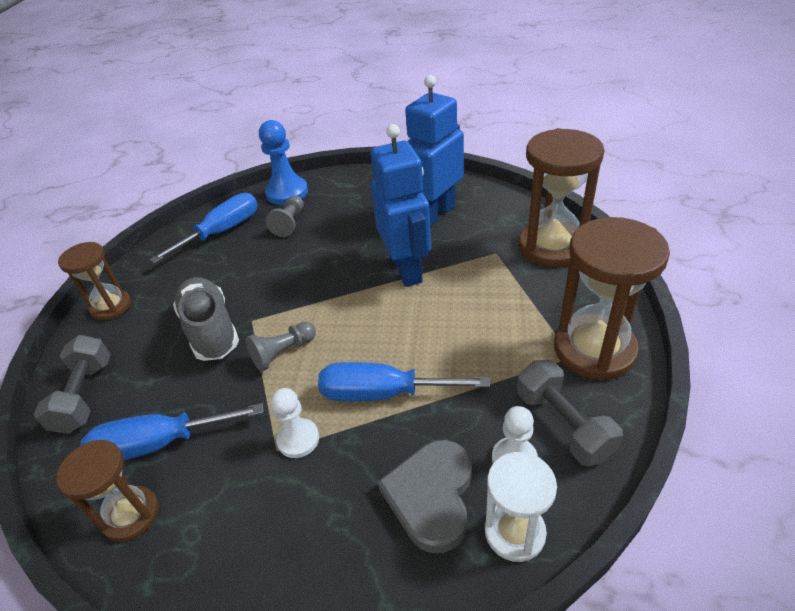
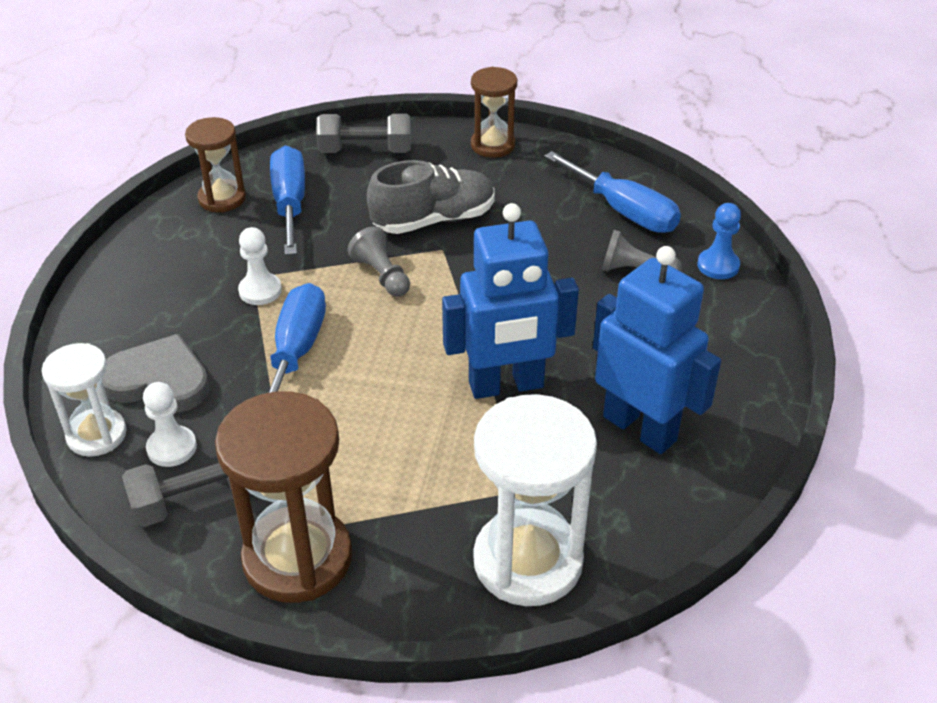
camera: 90 degrees right, 0 degrees up
blue pawn [259,120,308,205] -> blue pawn [697,203,741,279], size x0.63
brown hourglass [519,128,605,267] -> white hourglass [473,394,597,606]

